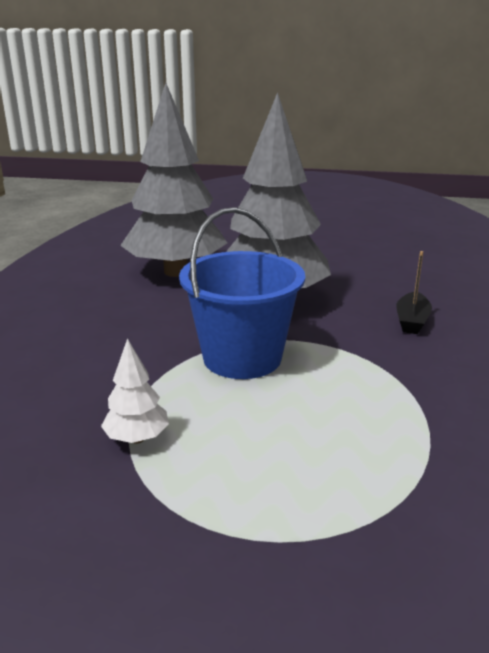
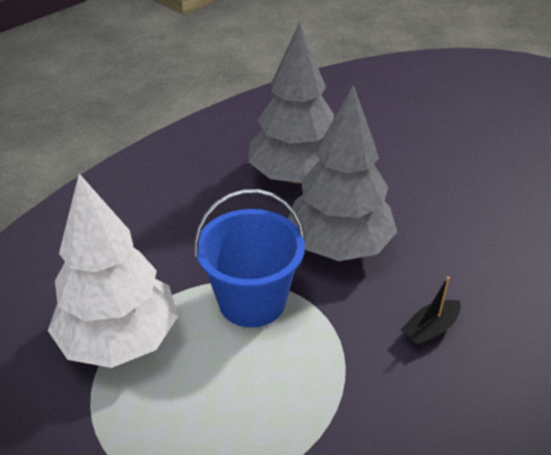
camera: 35 degrees right, 15 degrees up
white tree [101,338,169,444] -> white tree [48,174,178,368], size x2.49

